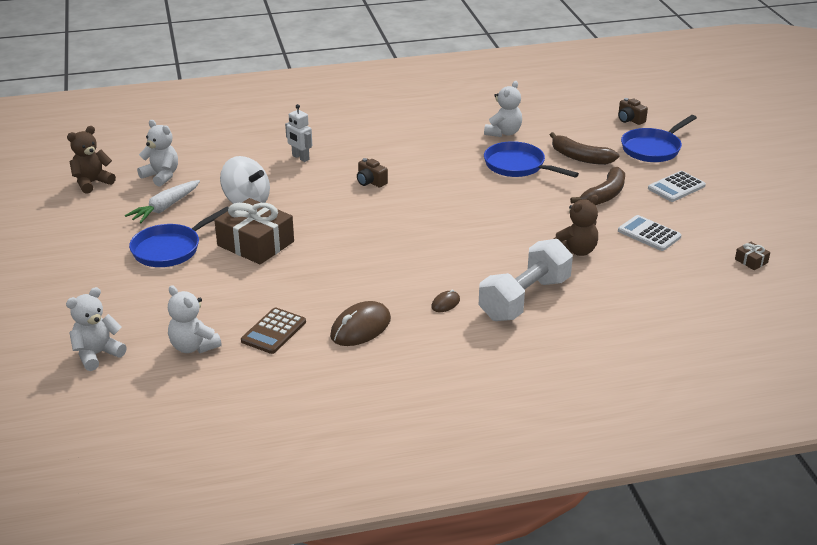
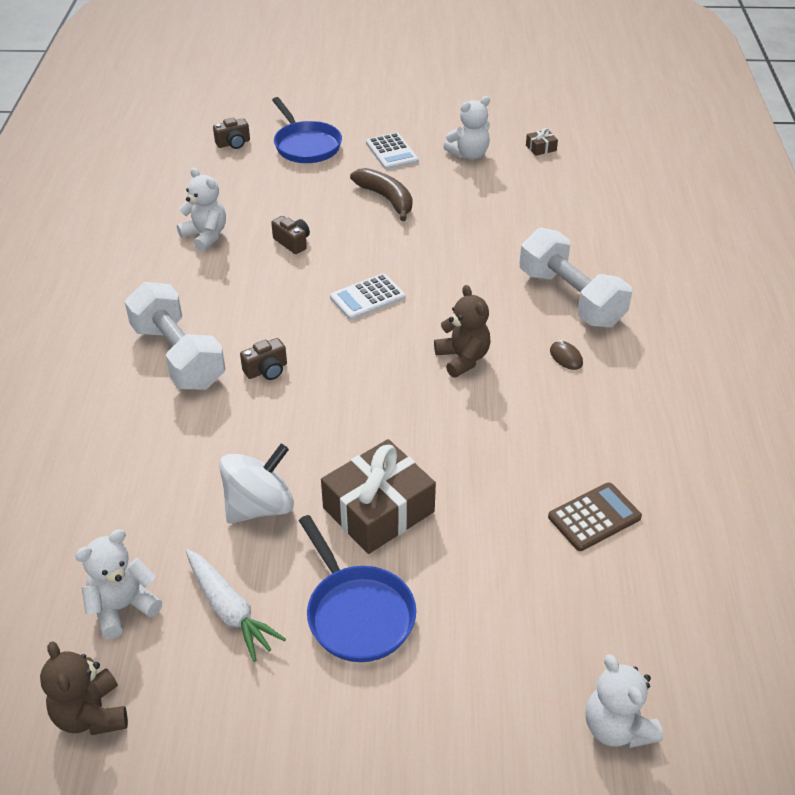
camera: 75 degrees left, 10 degrees up
white teddy bear [168,285,222,353] -> white teddy bear moved to [443,96,490,159]
brown calculator [241,307,306,354] -> brown calculator turned 75 degrees counterclockwise [548,482,642,551]
white robot [285,104,312,162] -> none
brown mouse [330,301,391,346] -> none
blue pan [484,141,579,178] -> brown camera [271,216,310,254]
brown banana [550,132,620,165] -> none
brown teddy bear [554,195,598,256] -> brown teddy bear moved to [434,285,491,378]
white calculator [618,215,682,251] -> white calculator moved to [330,273,405,320]
none -> white dumbbell [125,282,226,390]

